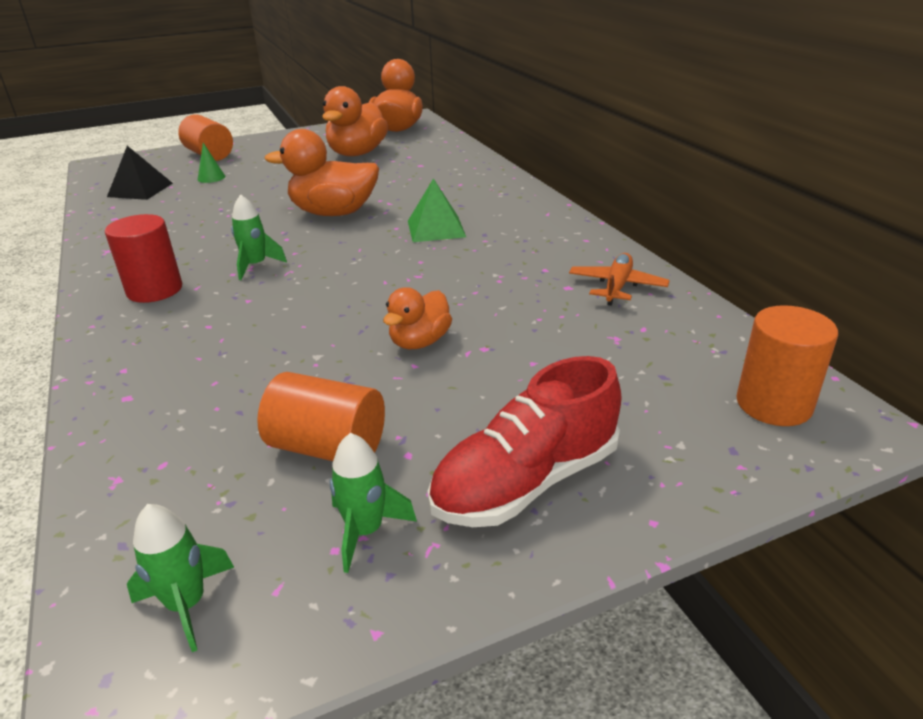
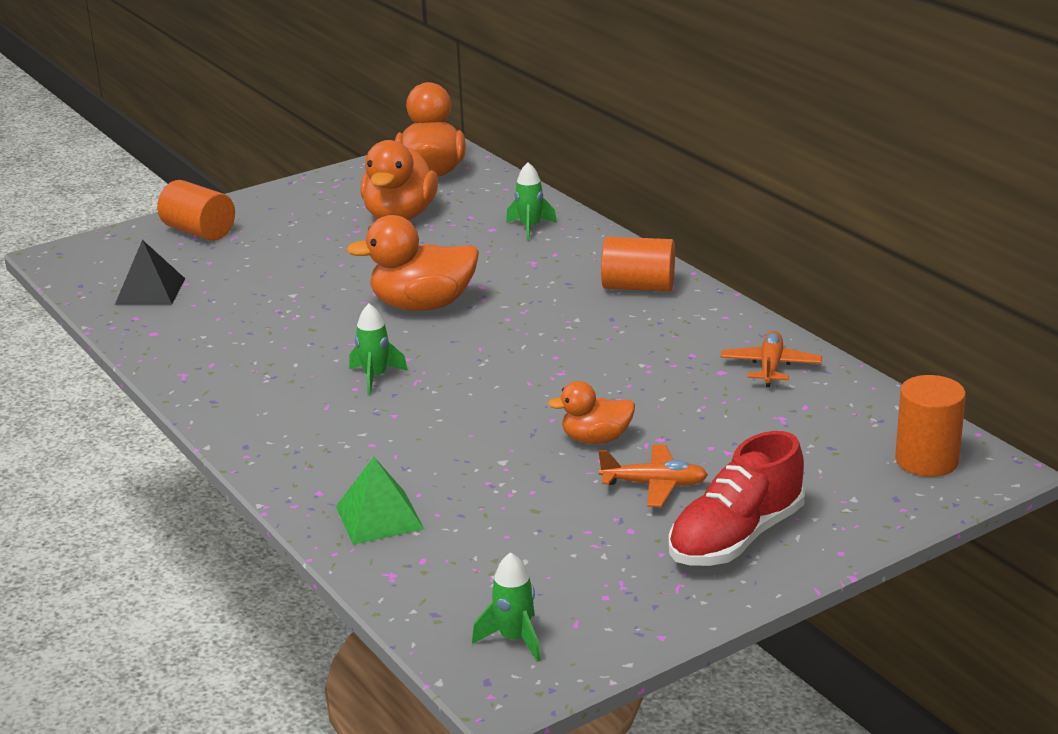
camera: 10 degrees left, 5 degrees down
red cylinder [105,214,182,303] -> none
green cone [198,143,225,183] -> none
orange cylinder [257,372,385,461] -> orange cylinder moved to [601,236,675,292]
green rocket [329,433,417,573] -> green rocket moved to [506,162,557,241]
orange duck [383,287,452,349] -> orange duck turned 60 degrees clockwise [548,381,635,444]
green pyramid [408,178,466,242] -> green pyramid moved to [336,457,424,545]
none -> orange plane [598,444,708,507]

